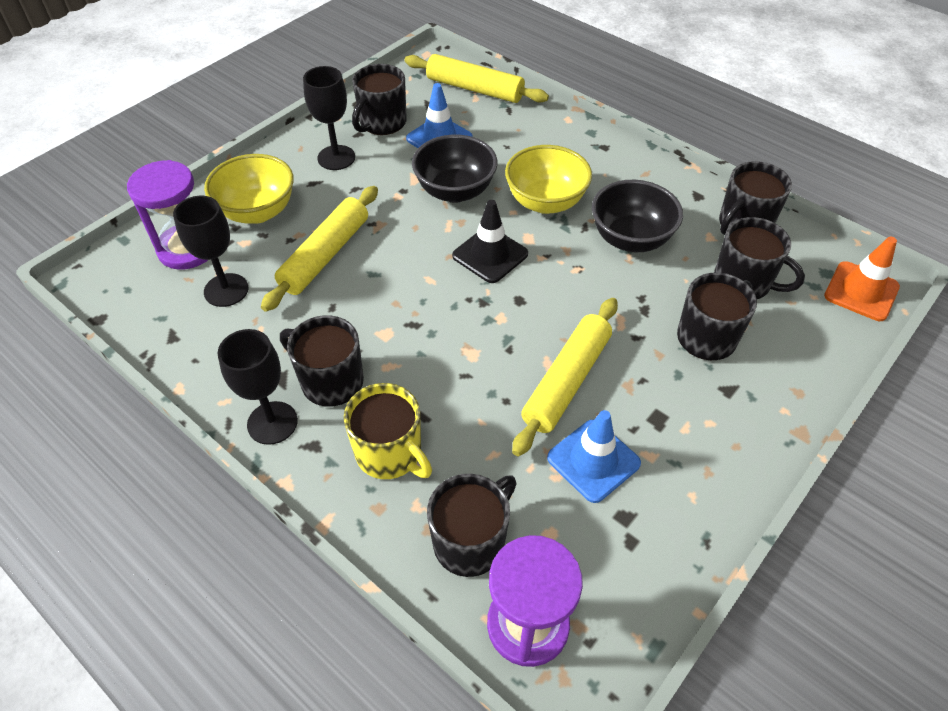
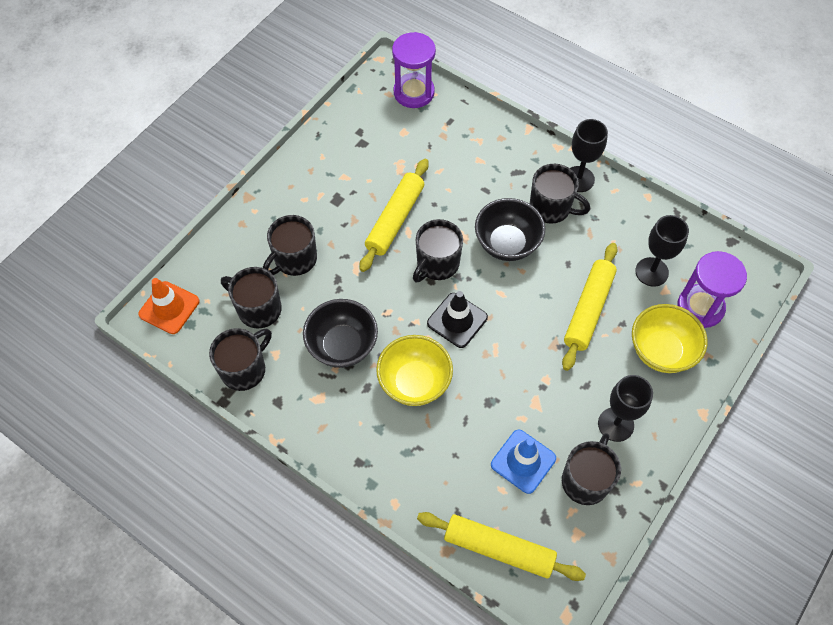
camera: 175 degrees right, 10 degrees up
yellow mug [343,383,432,479] -> none
black bowl [412,135,497,203] -> black bowl moved to [475,198,545,261]
black mug [427,474,517,577] -> black mug moved to [413,219,463,282]
blue traffic cone [547,410,641,503] -> none

